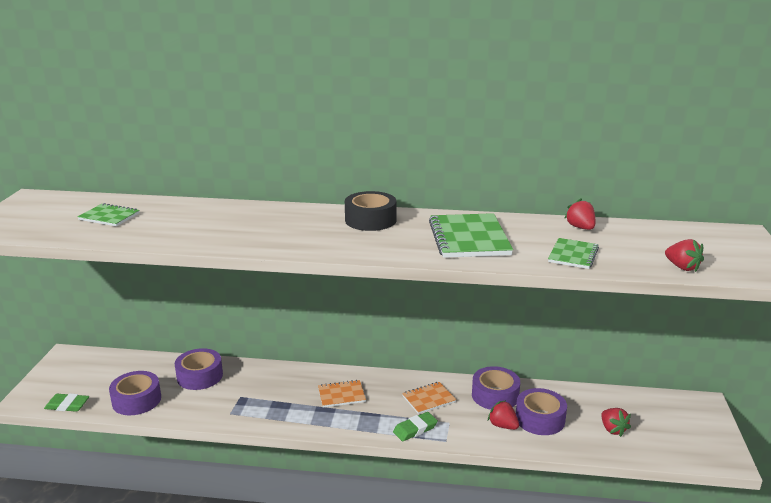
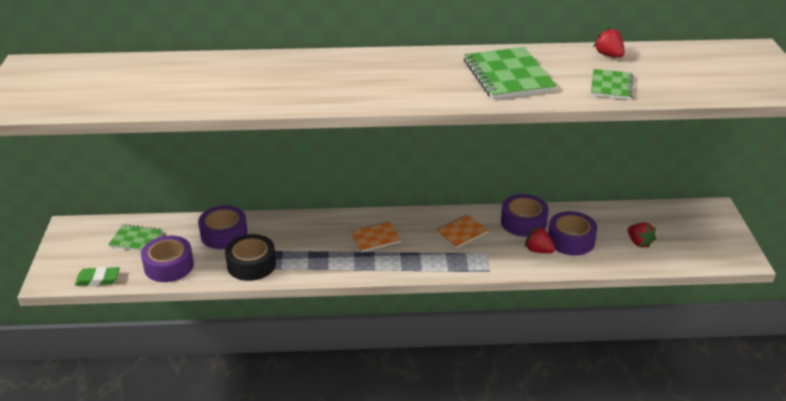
camera: 10 degrees left, 10 degrees up
green notebook [77,203,140,226] -> green notebook moved to [108,224,162,251]
black tape [345,191,397,231] -> black tape moved to [225,234,276,281]
green eraser [393,412,438,441] -> none
red strawberry [665,239,704,272] -> none

